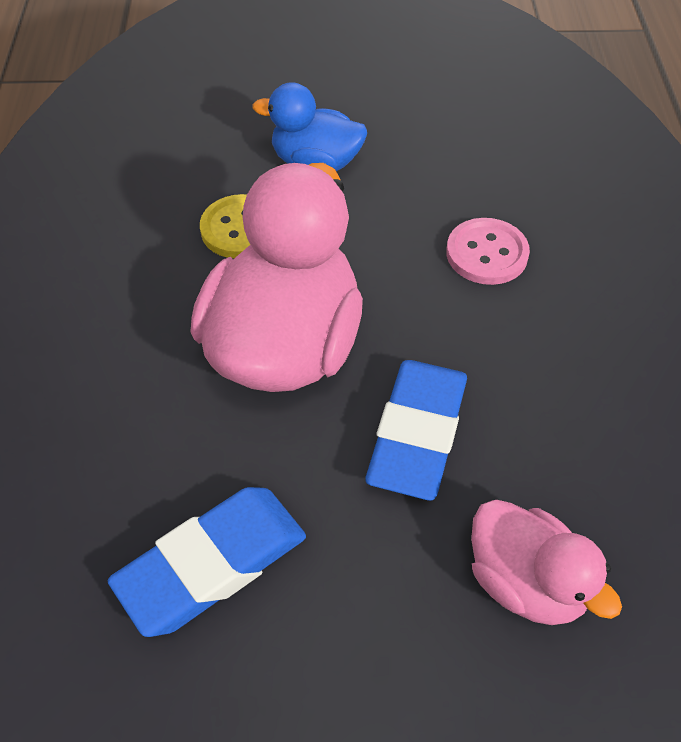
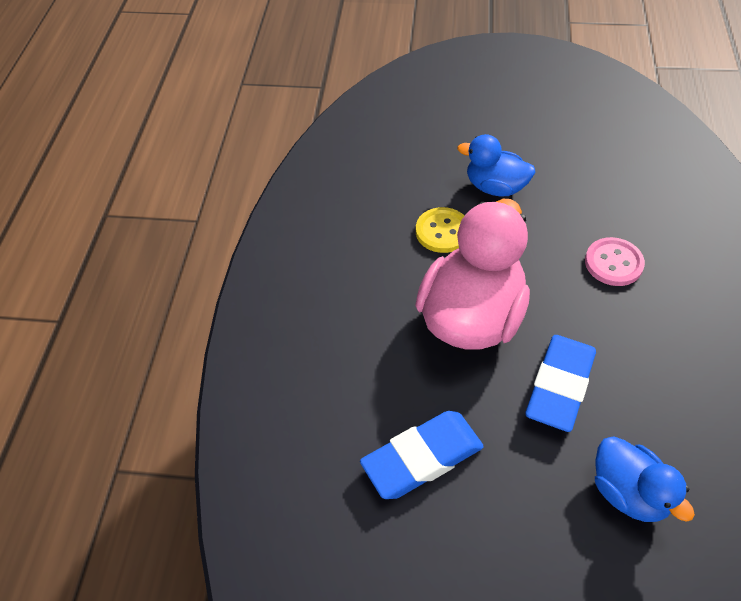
camera: 10 degrees right, 0 degrees up
pink duck [471,500,622,625] -> blue duck [595,437,695,522]

